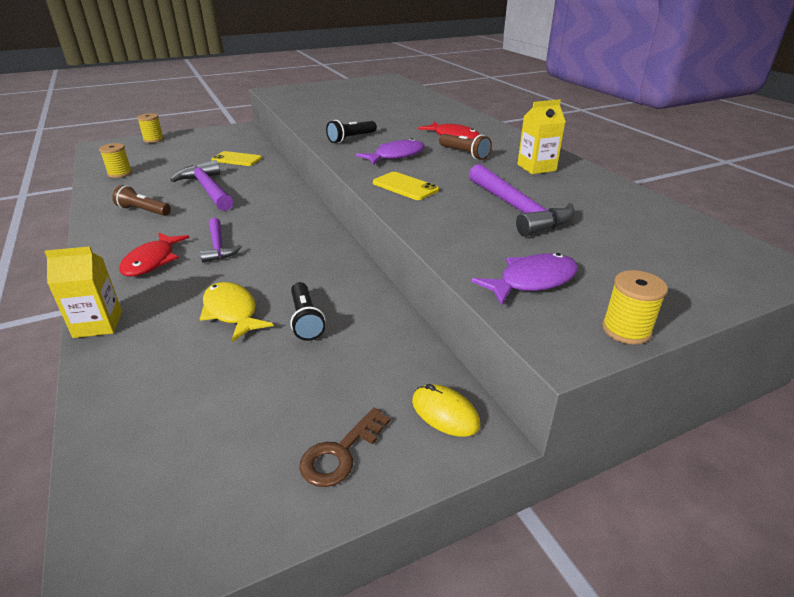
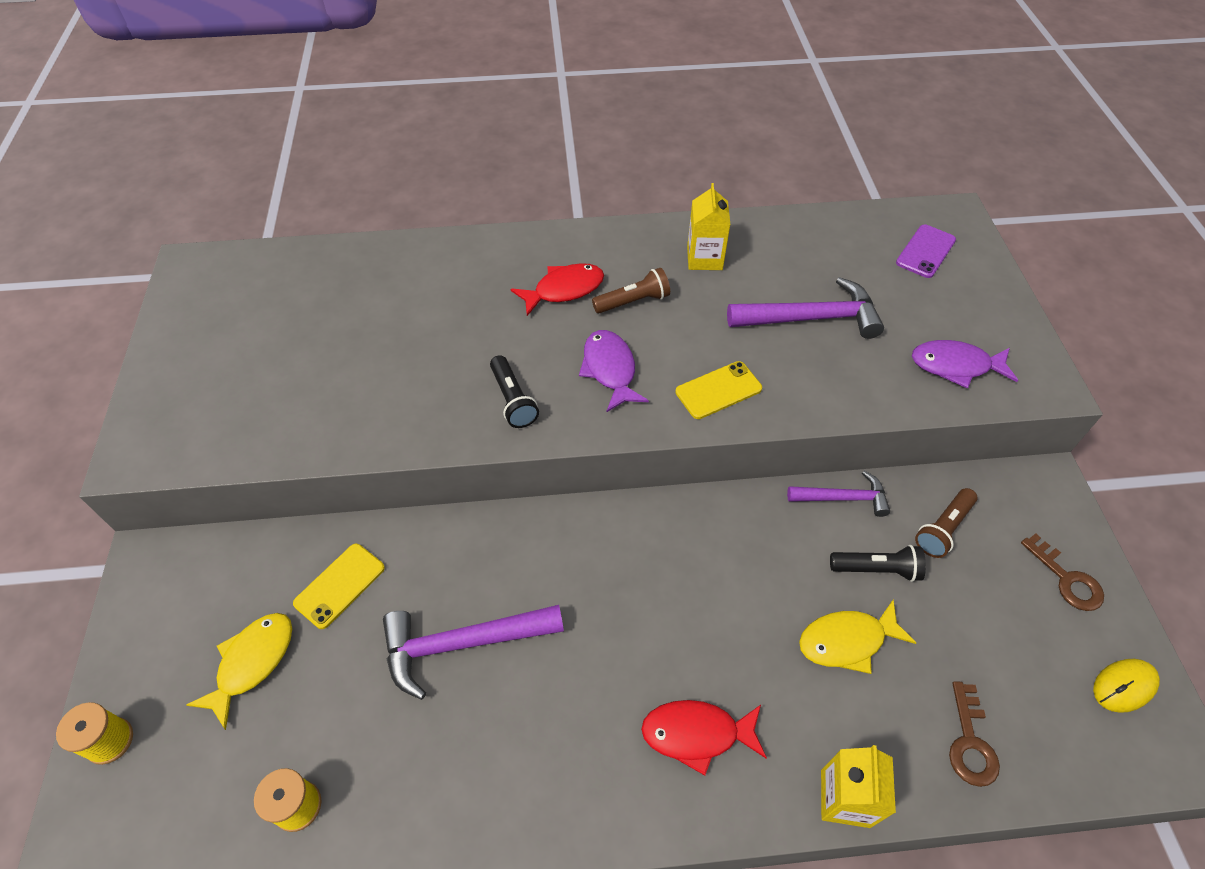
camera: 70 degrees left, 20 degrees up
brown flashlight [112,185,171,216] -> brown flashlight moved to [915,488,978,558]
red fish [119,233,190,276] -> red fish turned 150 degrees clockwise [641,700,767,775]
purple hammer [200,218,242,263] -> purple hammer moved to [787,471,890,517]
yellow mouse [412,384,480,437] -> yellow mouse moved to [1093,659,1160,713]
purple fish [471,253,578,306] -> purple fish turned 75 degrees counterclockwise [912,340,1018,389]
yellow spool [602,270,668,345] -> none
none -> yellow fish [186,613,292,730]
none -> purple phone [896,224,956,278]
none -> brown key [949,681,1000,787]

